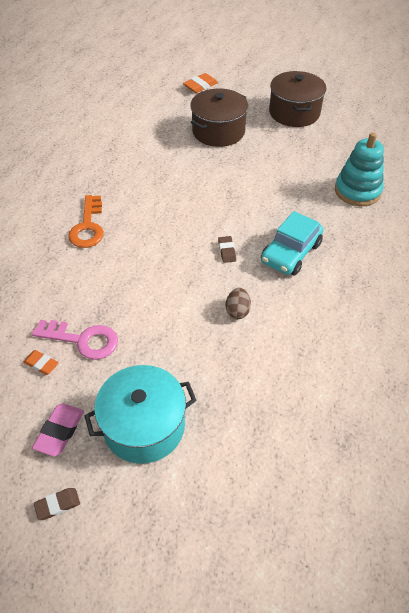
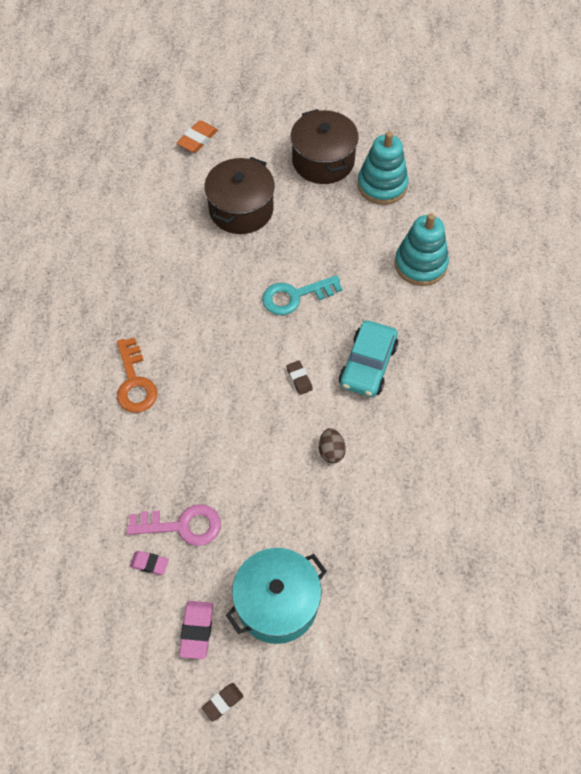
camera: 15 degrees left, 10 degrees up
orange eraser [24,350,59,375] -> pink eraser [130,551,169,575]
none -> turquoise key [262,275,342,315]
none -> turquoise stacking toy [358,131,409,205]

